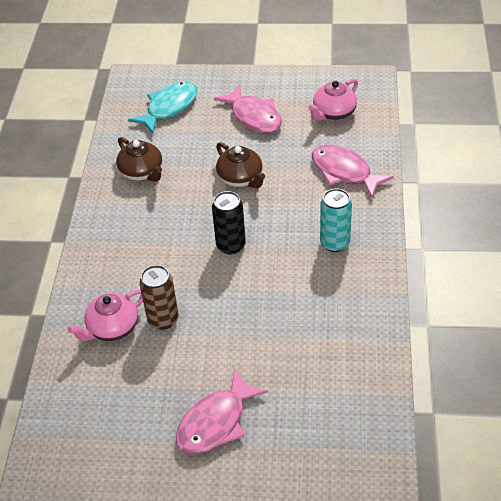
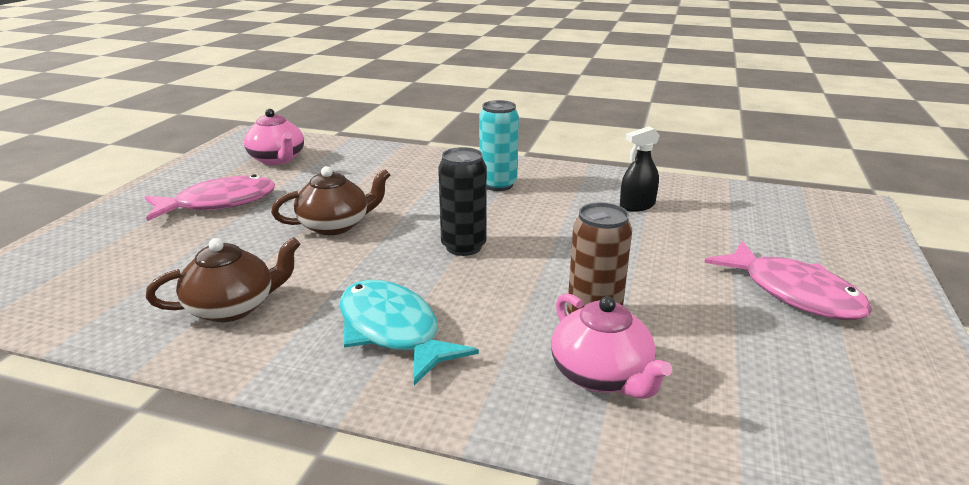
camera: 80 degrees left, 20 degrees down
turquoise fish [128,81,197,134] -> turquoise fish moved to [340,280,479,385]
pink fish [312,145,394,198] -> none
none -> black spray bottle [620,126,660,212]

